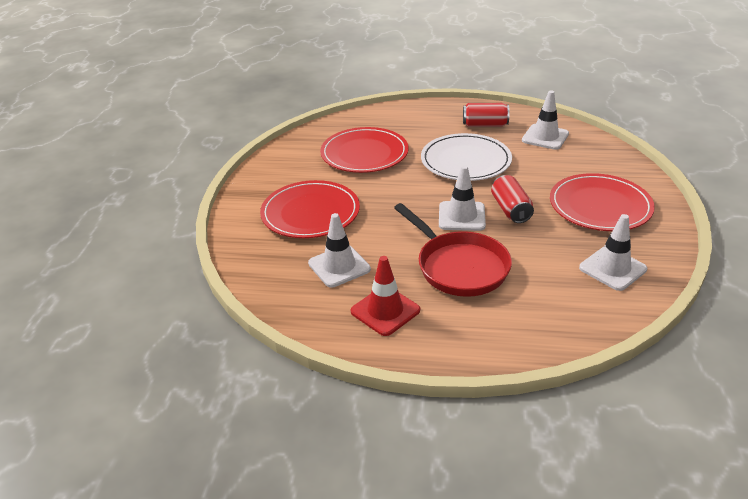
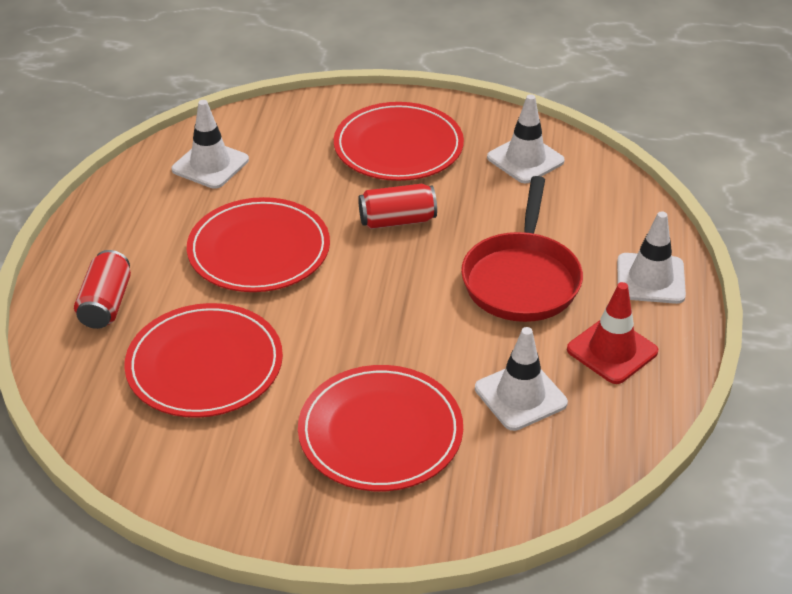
camera: 90 degrees left, 5 degrees up
red pan [394,203,512,297] -> red pan turned 135 degrees clockwise [461,176,583,322]
white plate [421,133,512,181] -> red plate [187,197,330,292]
white traffic cone [439,165,486,231] -> white traffic cone moved to [617,211,686,304]
red can [463,103,510,127] -> red can moved to [74,250,131,329]

